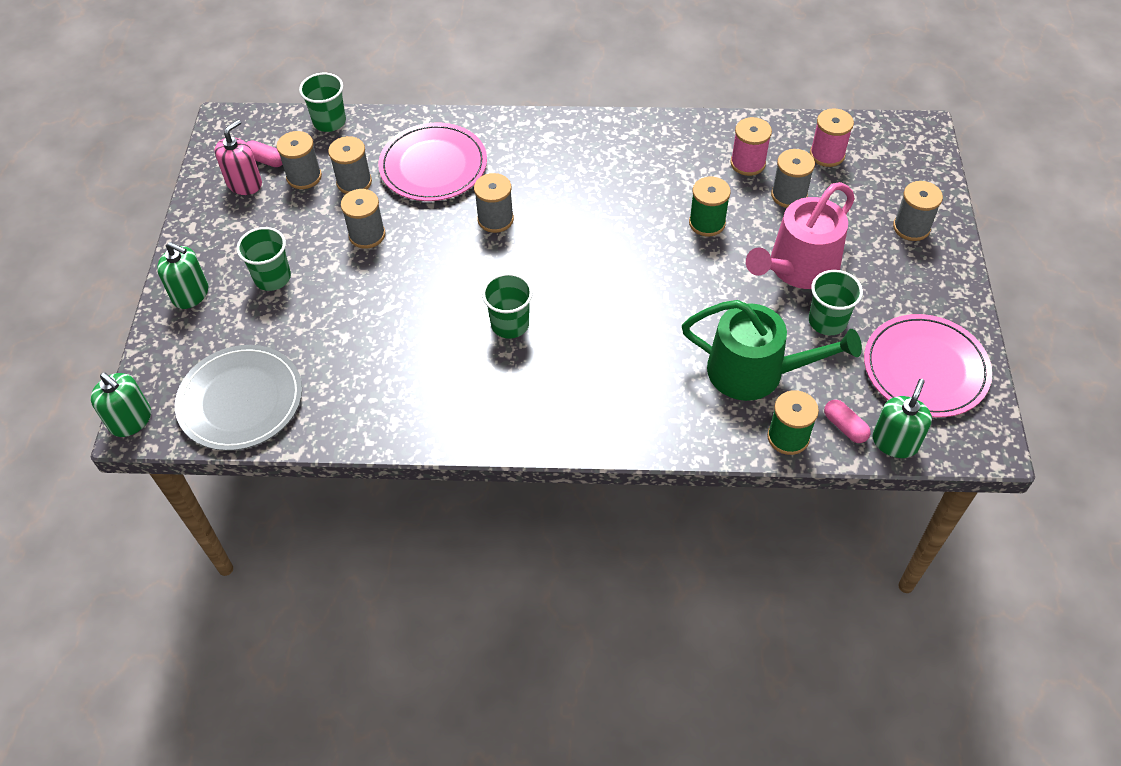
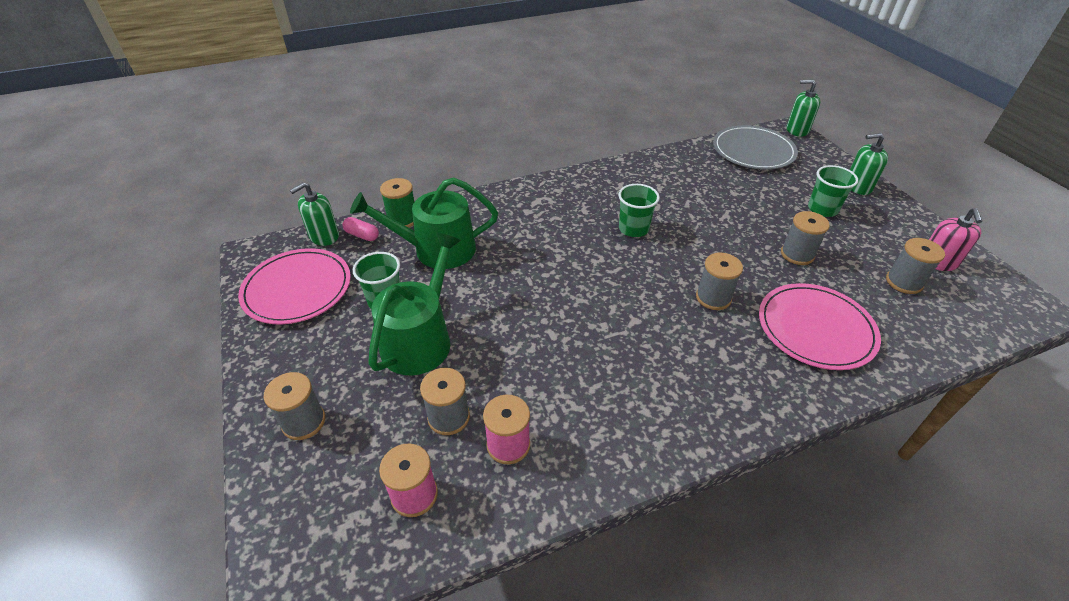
camera: 155 degrees right, 10 degrees down
pink capsule [247,141,283,167] -> none
green cup [299,73,346,132] -> none
grey spool [328,136,372,194] -> none
green spool [689,177,731,236] -> none
pink watering can [746,182,855,289] -> green watering can [368,233,461,375]
green soap dispenser [872,379,932,458] -> green soap dispenser turned 45 degrees clockwise [290,182,339,246]

